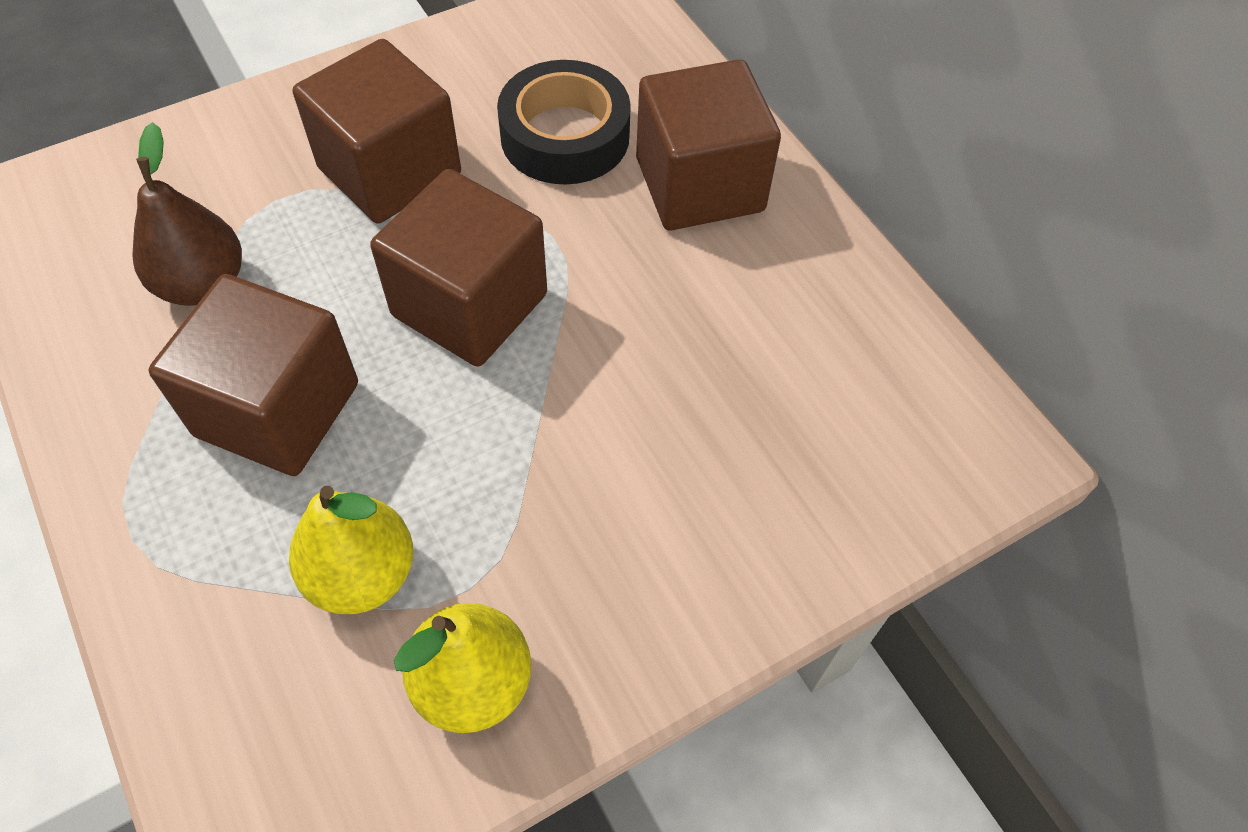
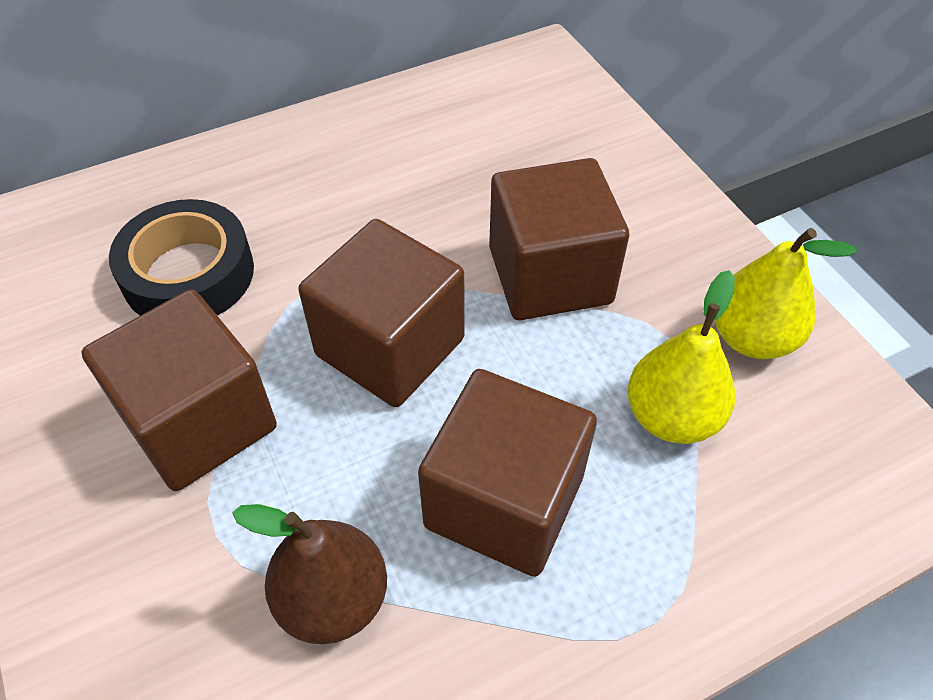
camera: 85 degrees left, 5 degrees down
brown cube [636,59,781,231] -> brown cube moved to [489,158,629,320]

